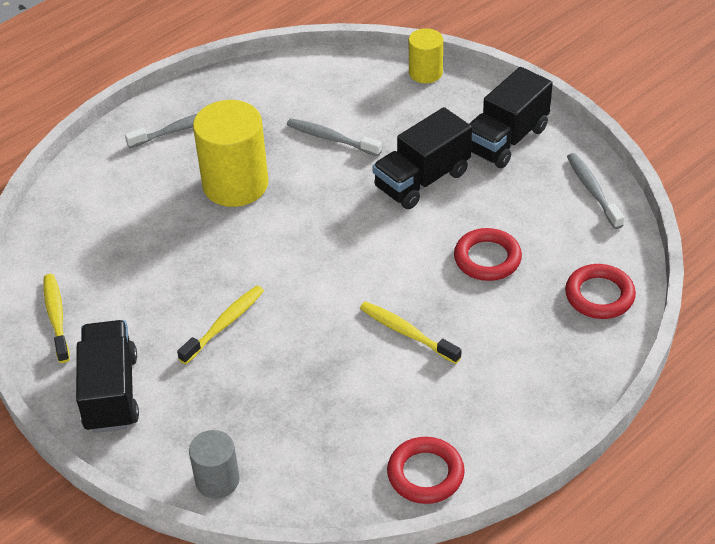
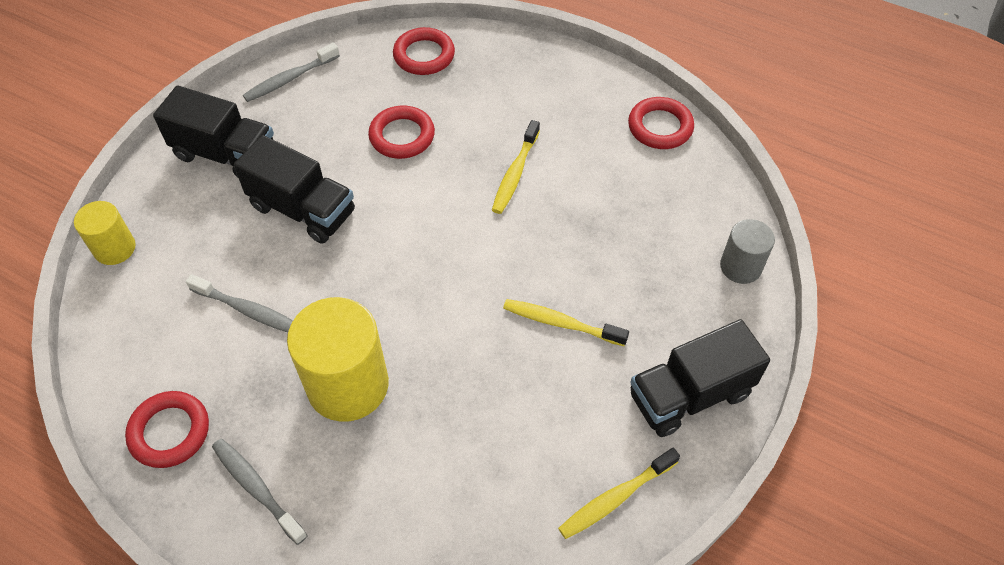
camera: 110 degrees left, 10 degrees up
grey toothbrush [287,118,382,156] -> grey toothbrush turned 75 degrees counterclockwise [186,274,293,332]
none -> red ring [125,391,209,468]

